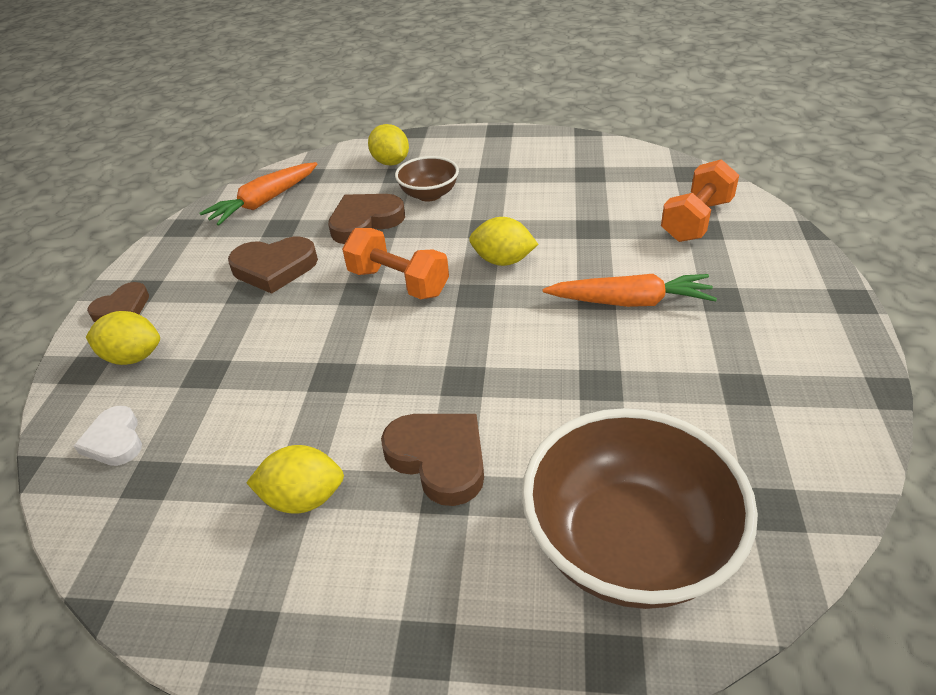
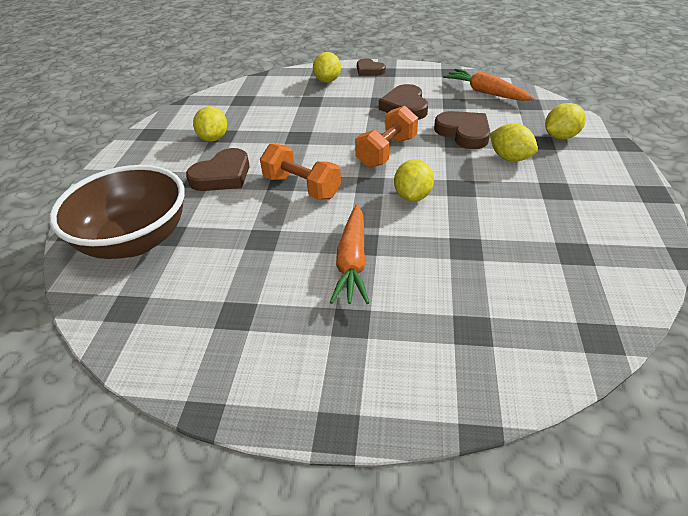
camera: 90 degrees right, 0 degrees up
white heart [74,406,142,466] -> none
brown bowl [395,156,459,202] -> yellow lemon [490,123,538,161]
orange dumbbell [661,159,739,242] -> orange dumbbell moved to [260,143,341,200]

